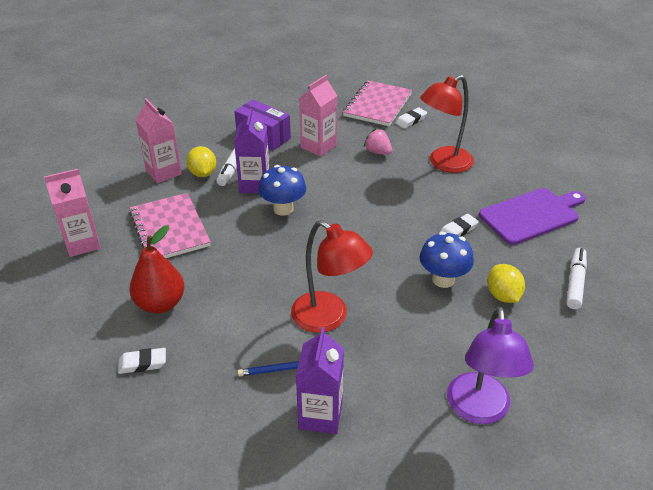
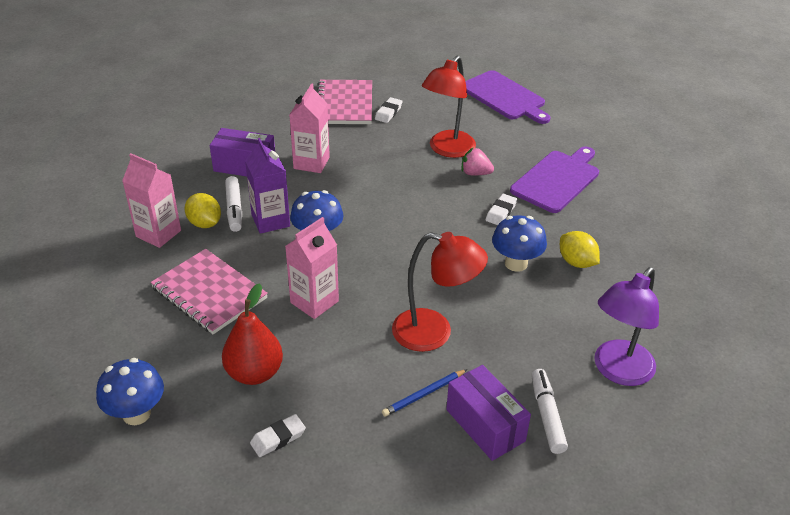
camera: 25 degrees left, 0 degrees up
pink carton [44,169,101,257] -> pink carton moved to [285,217,339,319]
purple carton [296,327,344,434] -> purple box [446,365,531,461]
pink strawberry [364,128,392,155] -> pink strawberry moved to [462,147,494,175]
purple lamp [447,306,534,424] -> purple lamp turned 60 degrees clockwise [594,267,659,386]
white marker [566,248,587,309] -> white marker moved to [531,369,568,454]
none -> blue mushroom [96,358,164,425]
none -> purple cutting board [465,70,550,124]

